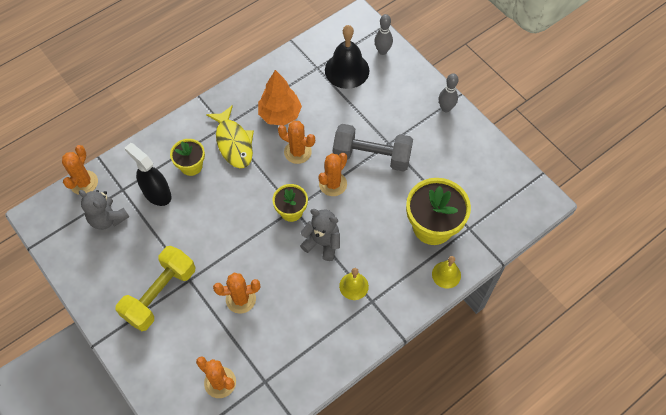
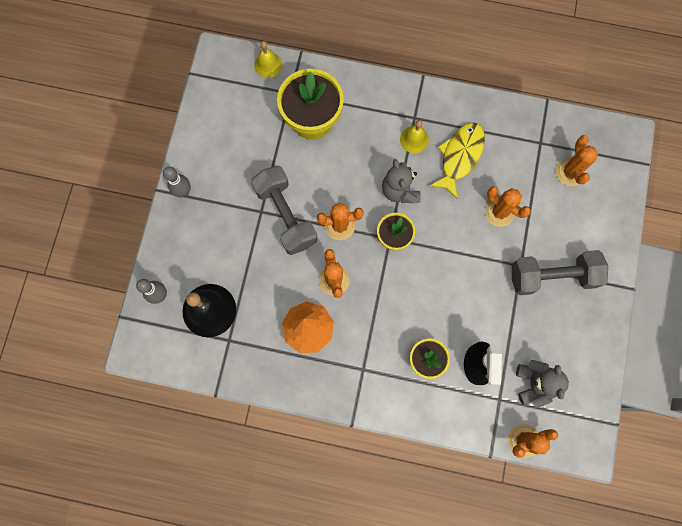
camera: 130 degrees left, 15 degrees up
yellow dumbbell [116,246,195,331] -> grey dumbbell [512,250,608,295]
yellow fish [206,105,254,168] -> yellow fish moved to [429,122,485,200]
yellow bell [432,256,461,289] -> yellow bell moved to [254,41,282,78]

